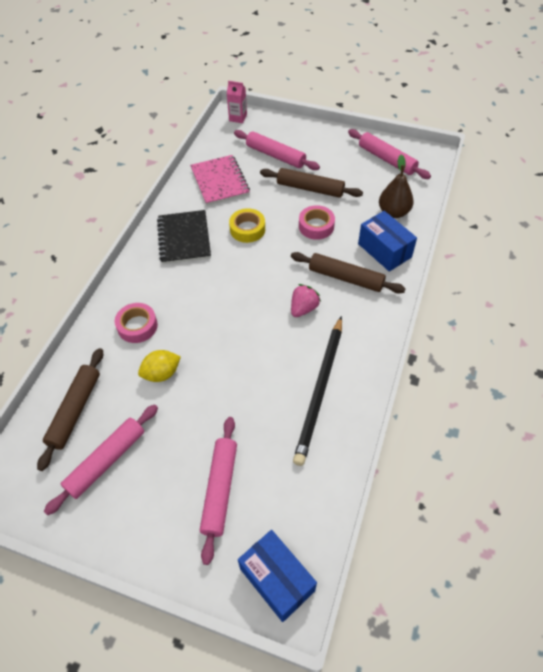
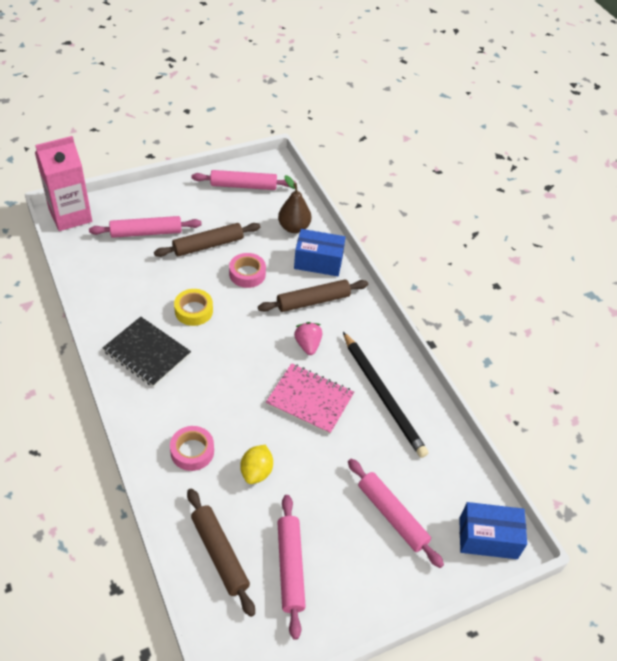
camera: 50 degrees left, 5 degrees down
pink notebook [190,155,250,206] -> pink notebook moved to [266,363,354,435]
pink carton [227,81,247,123] -> pink carton [35,136,92,231], size x2.06

